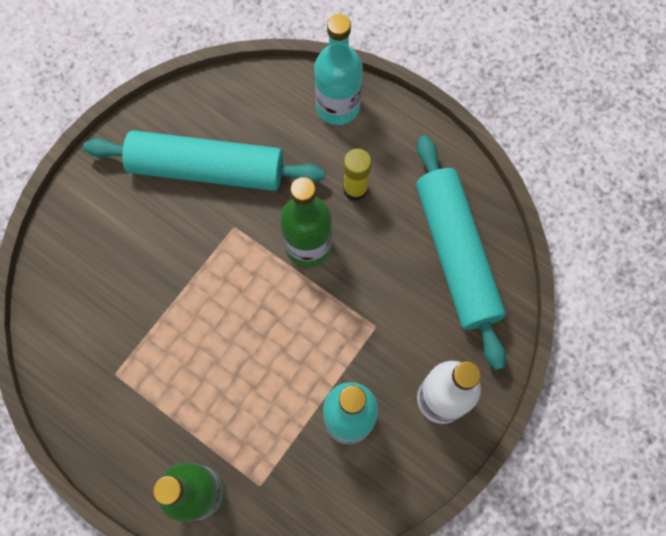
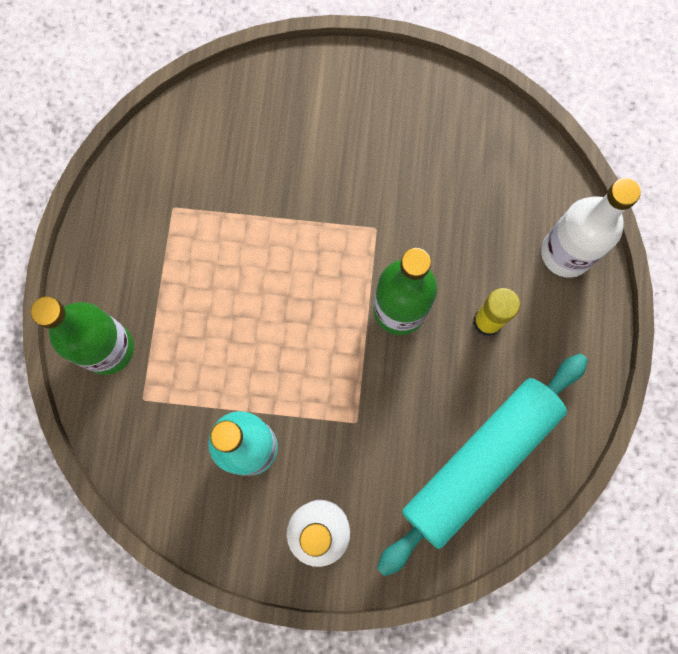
camera: 60 degrees right, 5 degrees up
turquoise rolling pin [83,130,325,191] -> none
turquoise bottle [314,14,363,125] -> white bottle [541,178,641,278]

